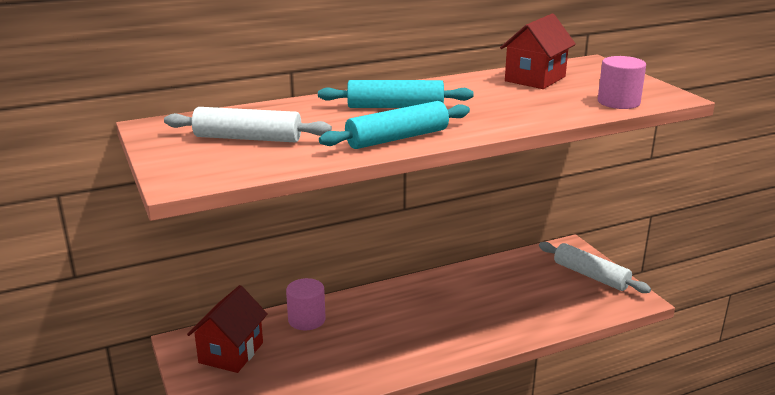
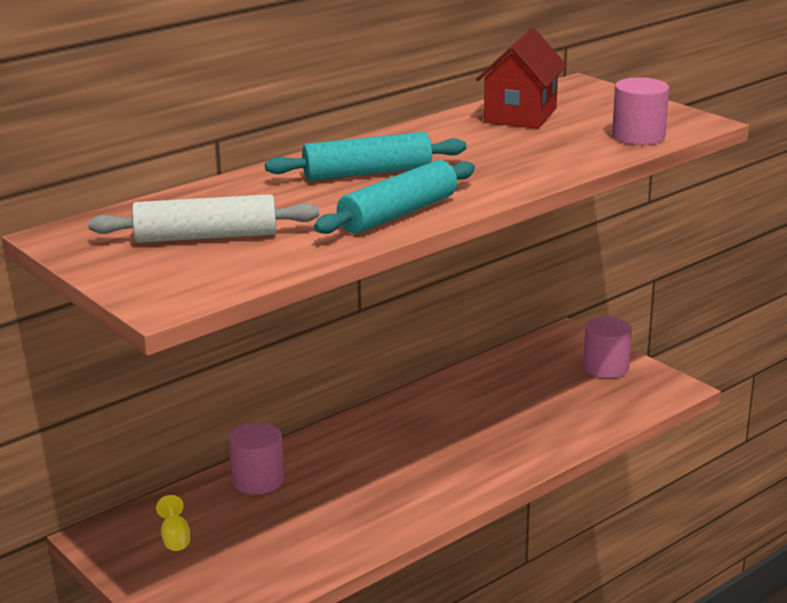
camera: 15 degrees left, 0 degrees up
red house [187,285,268,373] -> yellow goblet [156,495,190,551]
white rolling pin [539,242,651,293] -> pink cylinder [583,317,632,378]

